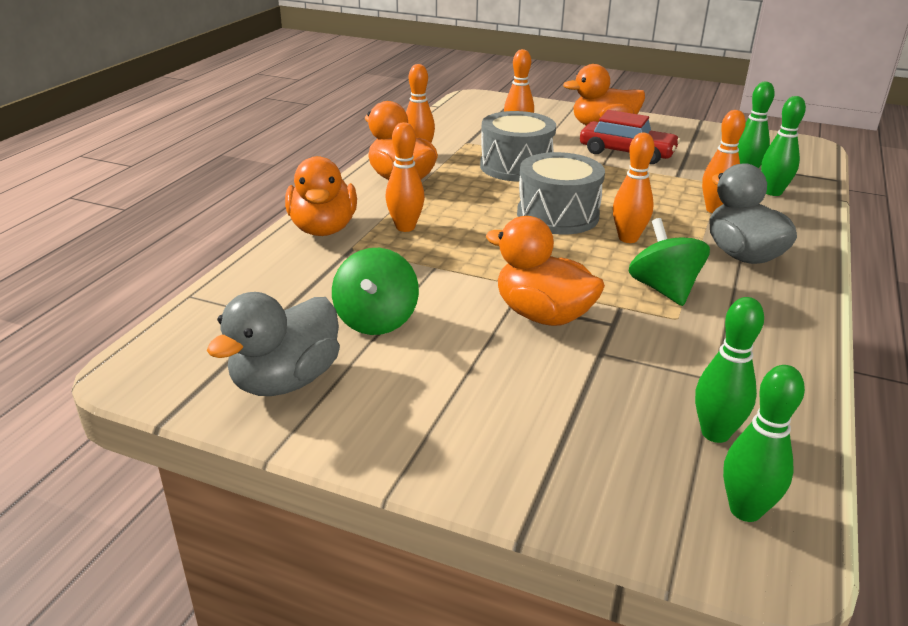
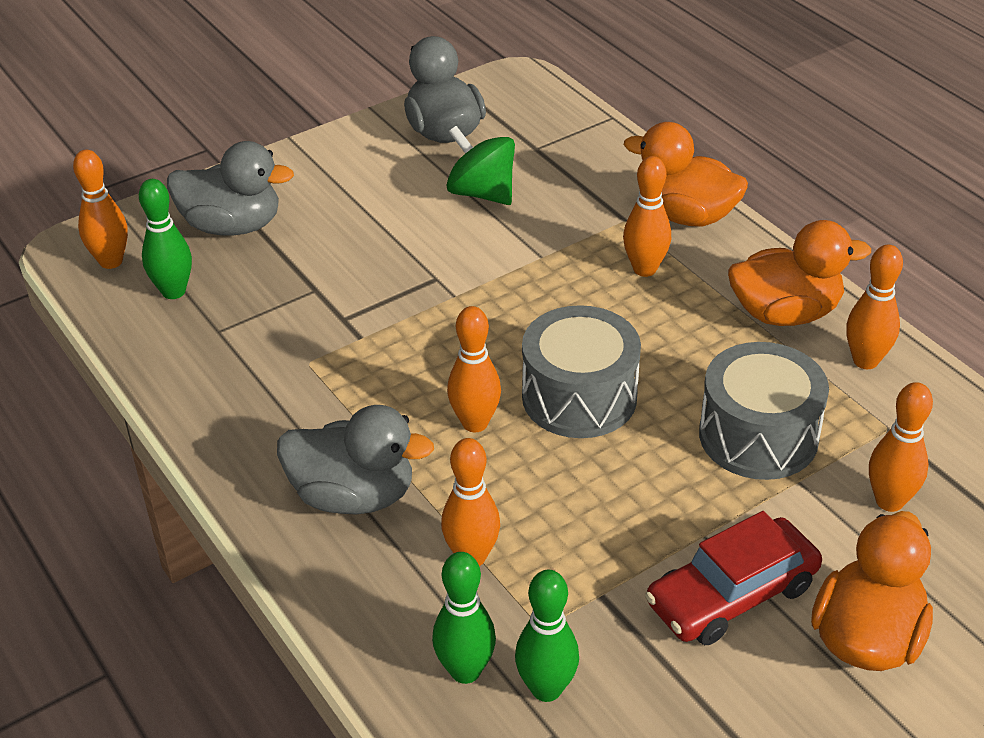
camera: 125 degrees right, 10 degrees up
orange duck [486,216,605,326] -> none
green spinning top [628,218,710,306] -> none
green bowling pin [723,365,805,522] -> orange bowling pin [73,150,128,269]
none -> grey duck [167,141,294,236]

